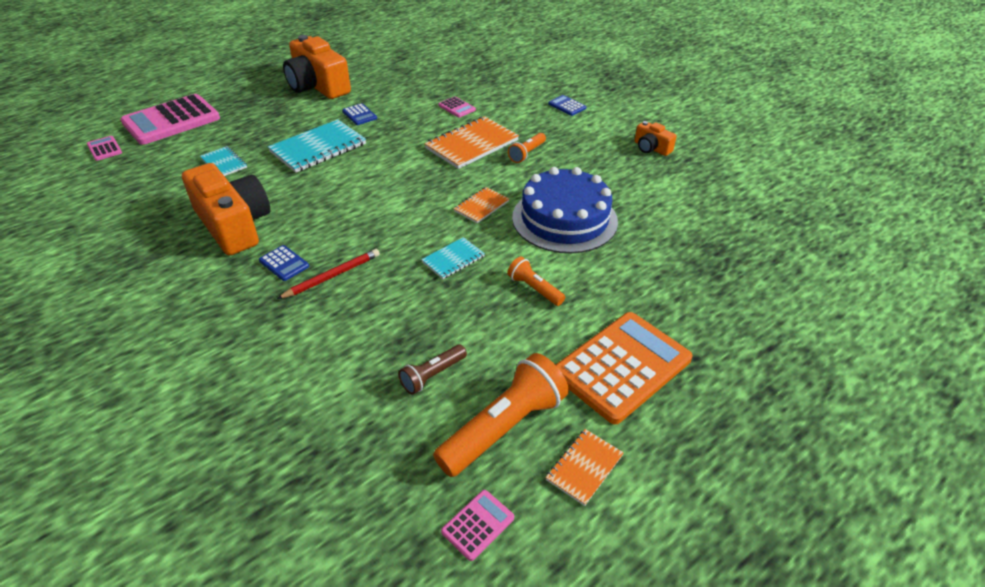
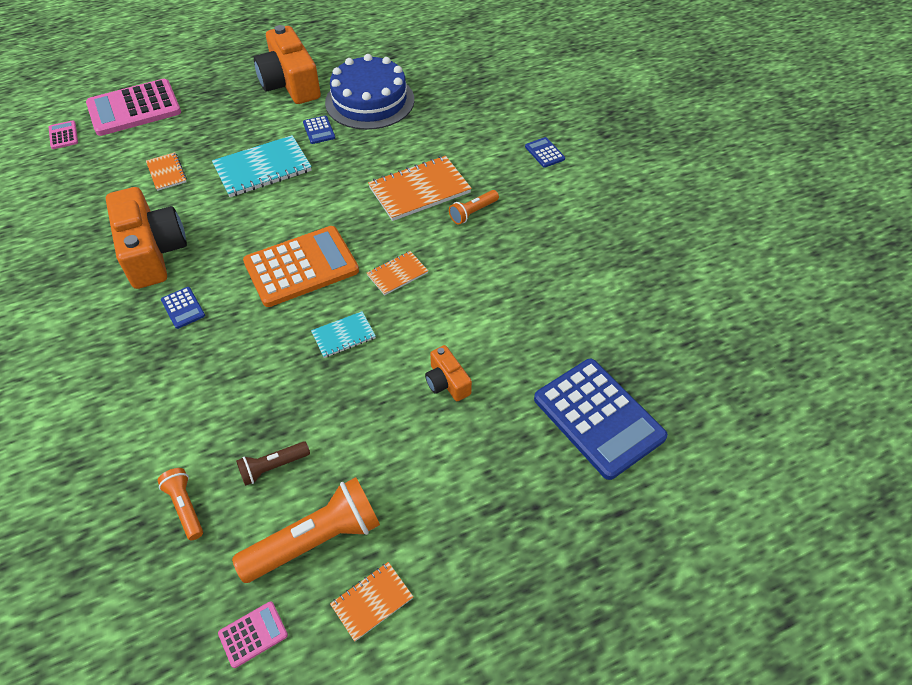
camera: 15 degrees right, 10 degrees up
turquoise notebook [200,146,247,176] -> orange notebook [146,152,187,191]
red pencil [277,249,380,299] -> none
pink calculator [438,96,476,117] -> none
orange flashlight [507,257,565,306] -> orange flashlight moved to [157,468,203,540]
blue cake [512,167,618,254] -> blue cake moved to [325,54,414,130]
orange calculator [556,312,692,424] -> orange calculator moved to [243,226,359,307]
orange camera [635,121,677,156] -> orange camera moved to [425,345,472,401]
none -> blue calculator [534,359,668,480]

